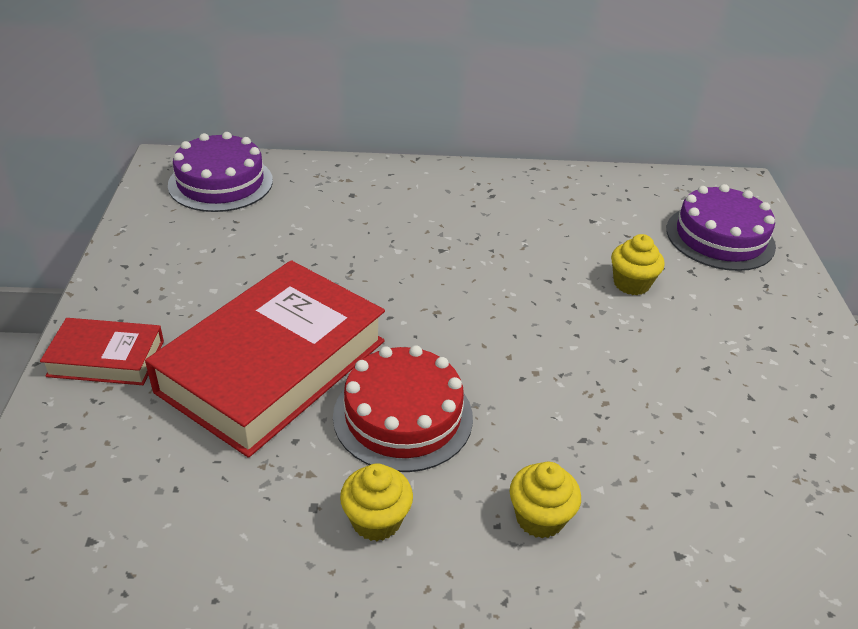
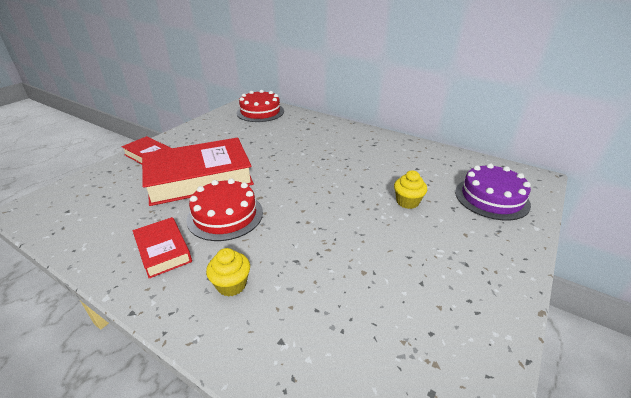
camera: 35 degrees right, 5 degrees down
purple cake [168,132,273,212] -> red cake [237,90,284,122]
yellow cupcake [340,463,413,541] -> red book [133,217,192,278]

